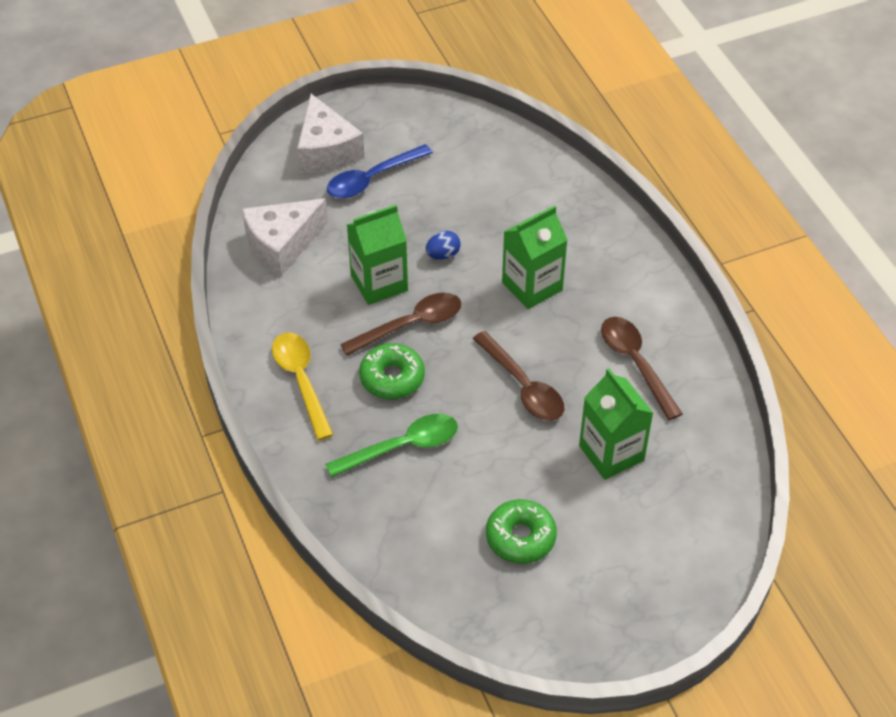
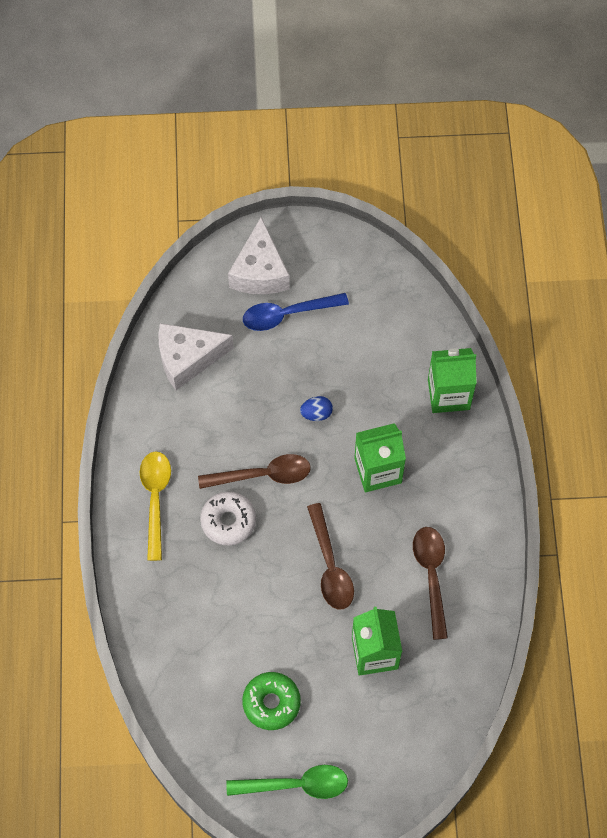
camera: 20 degrees right, 15 degrees up
green spoon [325,414,458,477] -> green spoon moved to [226,765,348,799]
green carton [347,205,408,305] -> green carton moved to [428,348,476,413]
green donut [359,343,425,399] -> white donut [200,492,256,545]

